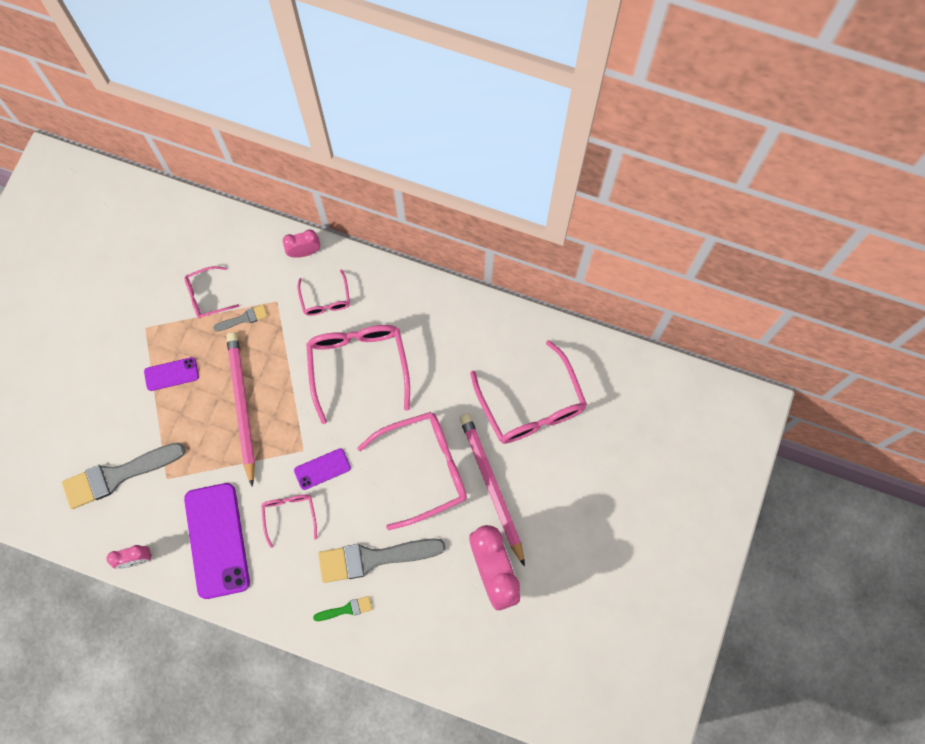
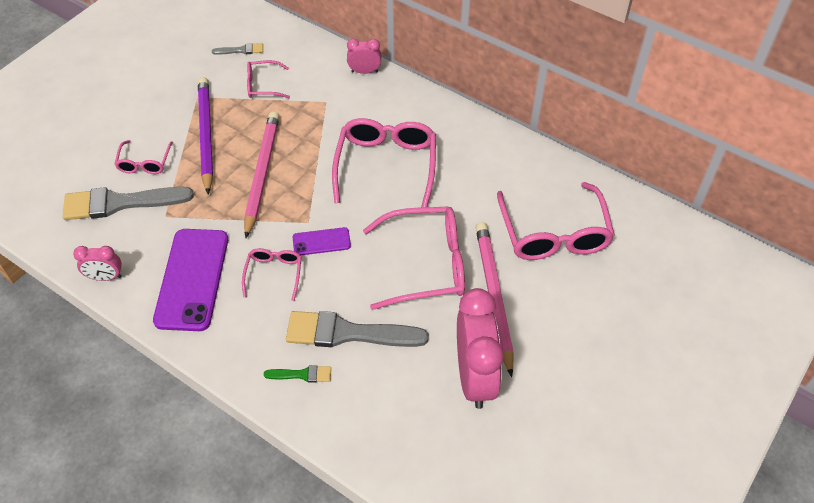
camera: 15 degrees right, 20 degrees down
purple phone [144,357,199,391] -> purple pencil [198,77,213,194]
grey brush [213,305,268,331] -> grey brush moved to [212,43,263,55]
pink glasses [297,269,350,316] -> pink glasses moved to [114,140,173,174]

